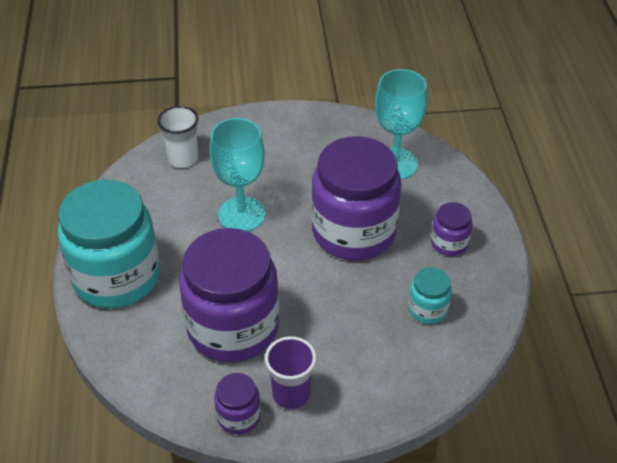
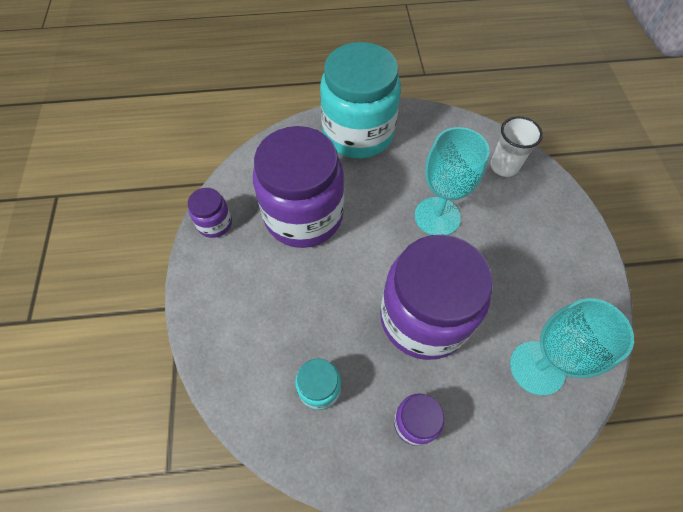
camera: 90 degrees right, 15 degrees up
purple cup [265,336,316,410] -> none

